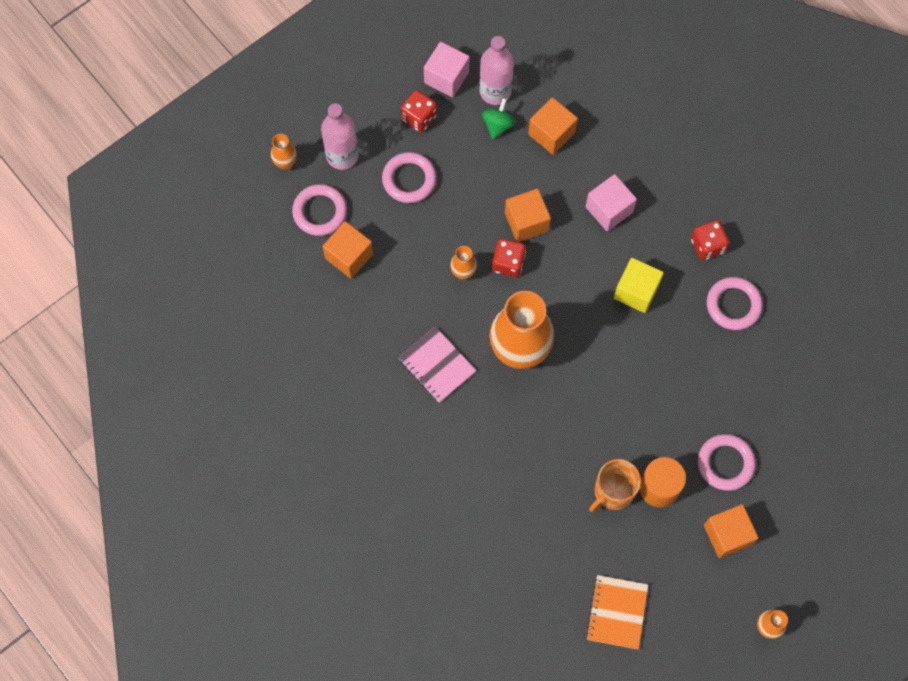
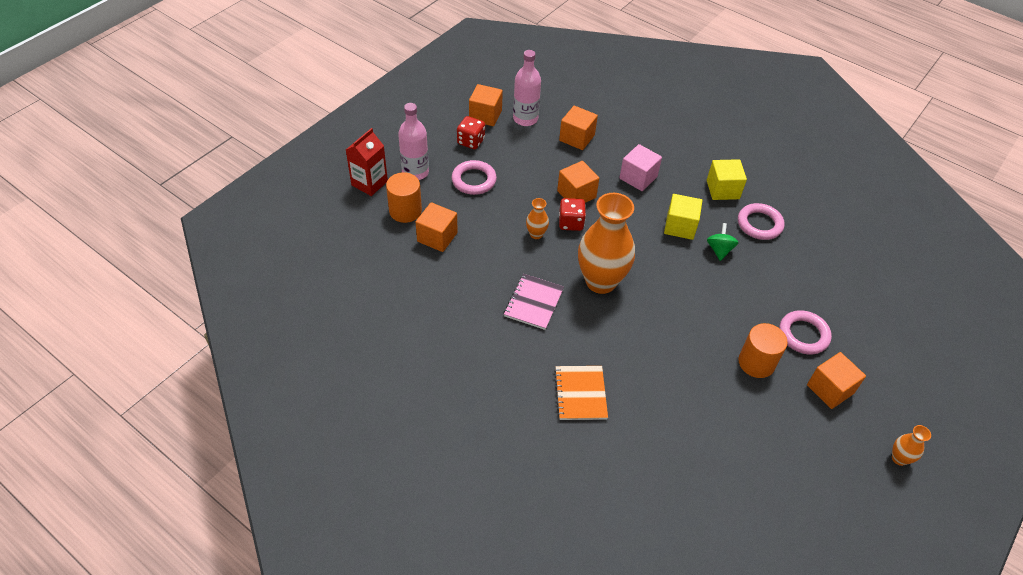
camera: 15 degrees left, 20 degrees down
orange vase [271,134,297,170] -> red carton [346,128,388,196]
pink ring [292,184,347,236] -> orange cylinder [386,172,422,223]
pink notebook [398,327,476,403] -> pink notebook turned 75 degrees clockwise [504,274,564,330]
pink cube [424,42,470,97] -> orange cube [469,84,503,126]
green spinning top [482,98,516,139] -> green spinning top moved to [707,223,738,261]
orange notebook [586,575,648,649] -> orange notebook moved to [554,366,608,420]
orange mug [589,459,641,512] -> none
red dice [691,220,729,261] -> yellow cube [707,159,747,200]

